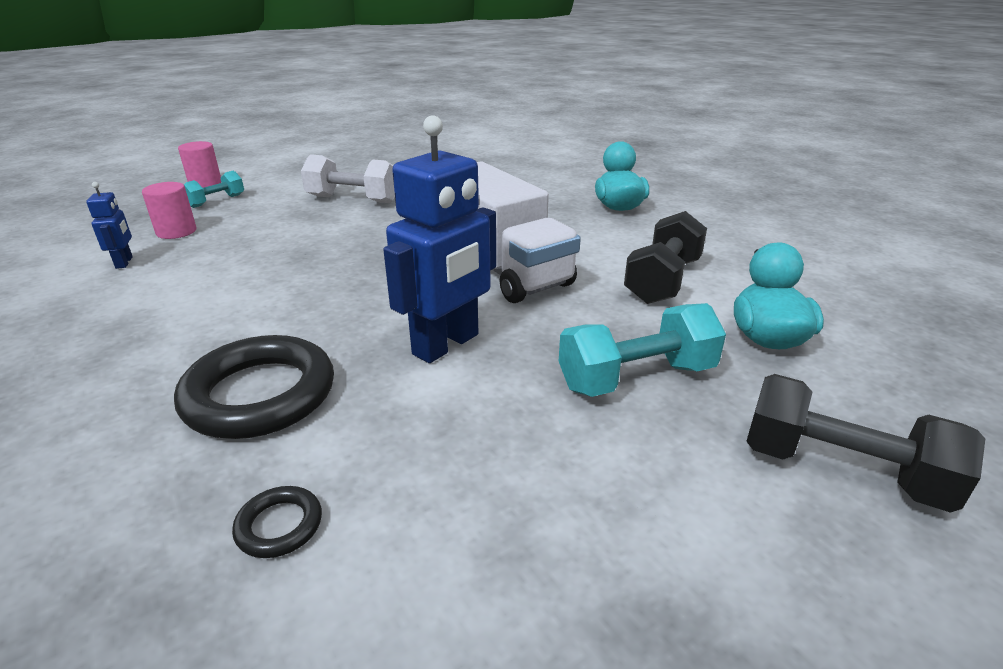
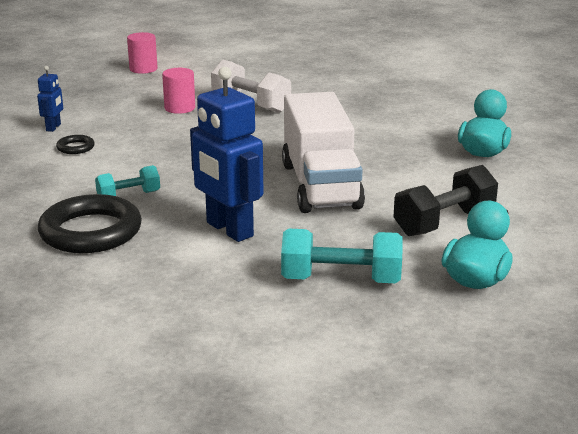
camera: 25 degrees right, 5 degrees down
pink cylinder [142,182,196,239] -> pink cylinder moved to [162,68,195,114]
turquoise dumbbell [184,171,244,208] -> turquoise dumbbell moved to [95,165,160,196]
black ring [232,486,322,558] -> black ring moved to [56,135,95,154]
blue robot [383,115,496,363] -> blue robot turned 75 degrees clockwise [190,67,263,242]
black dumbbell [746,374,985,513] -> none

